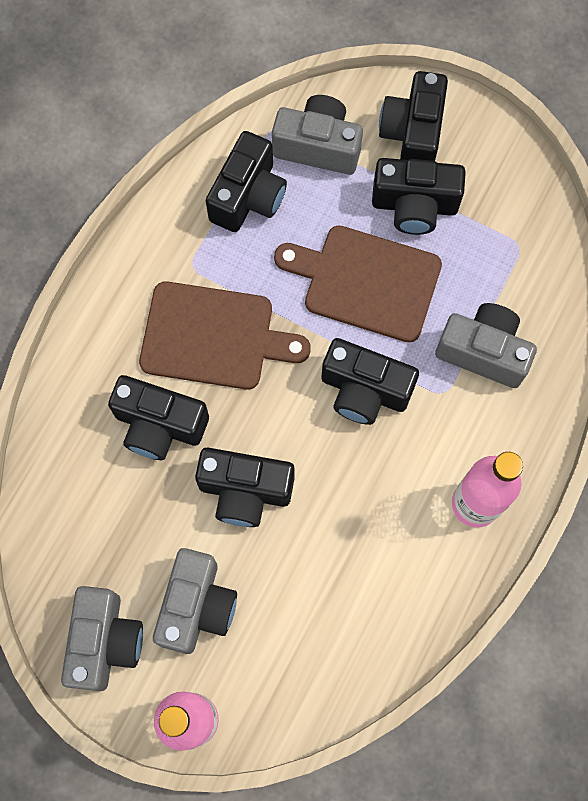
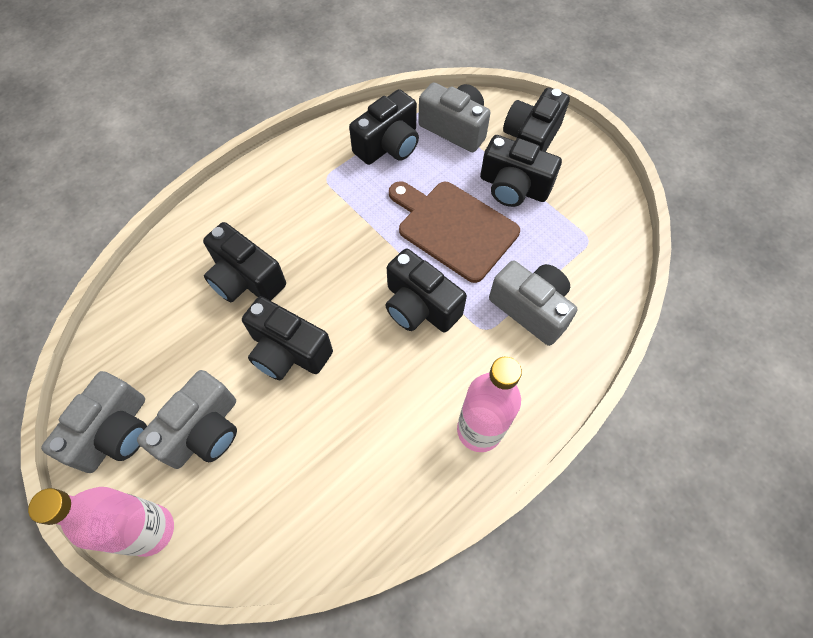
camera: 20 degrees right, 10 degrees down
brown cutting board [139,281,311,390] -> none

